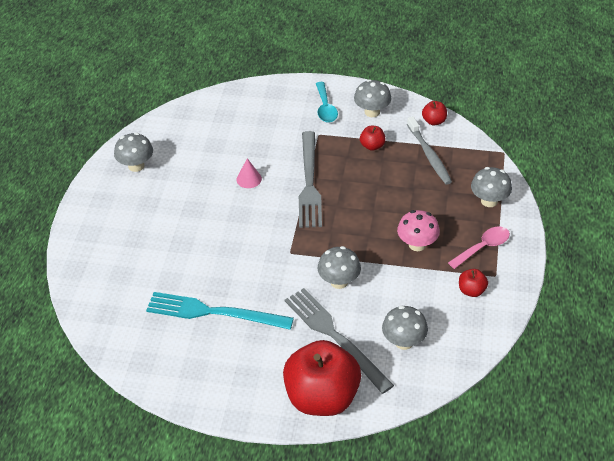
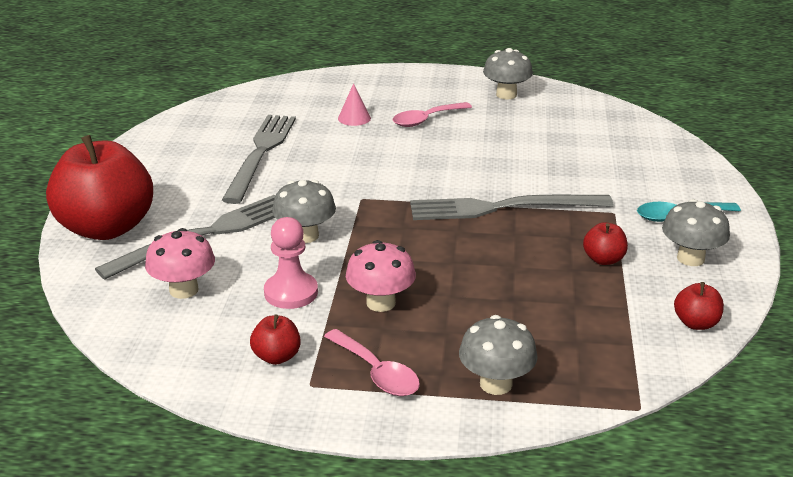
camera: 85 degrees right, 15 degrees down
turquoise fork [146,292,294,330] -> grey fork [222,115,296,204]
pink cone [236,158,262,188] -> pink cone moved to [338,83,371,126]
grey mushroom [382,305,428,350] -> pink mushroom [145,228,215,299]
grey toothbrush [407,116,452,185] -> none
none -> pink pawn [264,217,318,309]
none -> pink spoon [393,102,472,127]

